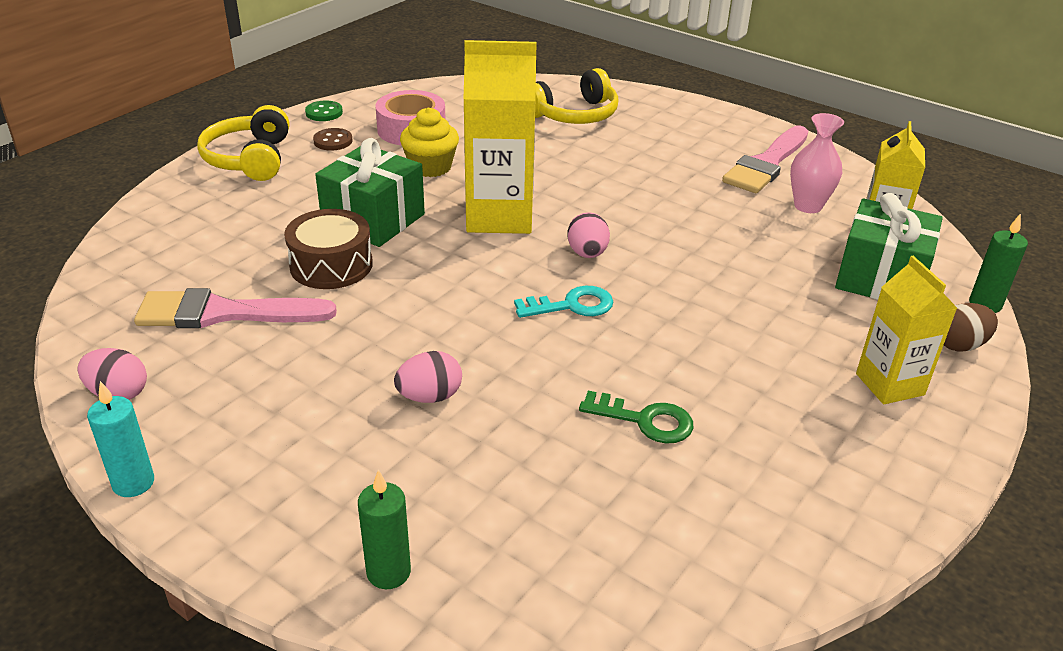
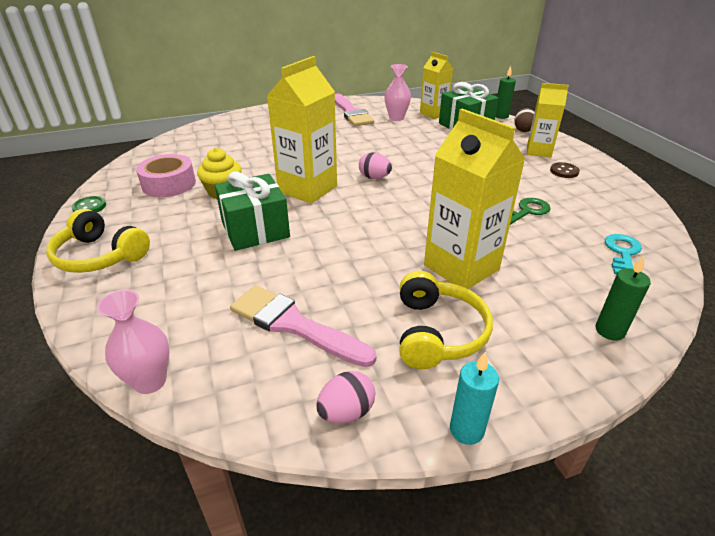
camera: 55 degrees left, 0 degrees up
pink brush [134,288,337,328] -> pink brush turned 90 degrees clockwise [230,285,376,367]
brown drum [284,209,373,289] -> none
brown button [313,128,353,151] -> brown button moved to [550,162,580,178]
pink egg [394,351,462,403] -> yellow carton [424,109,525,289]
turquoise key [514,286,613,318] -> turquoise key moved to [605,234,642,274]
yellow headphones [535,68,618,124] -> yellow headphones moved to [400,271,493,369]
none -> pink vase [97,290,169,394]

